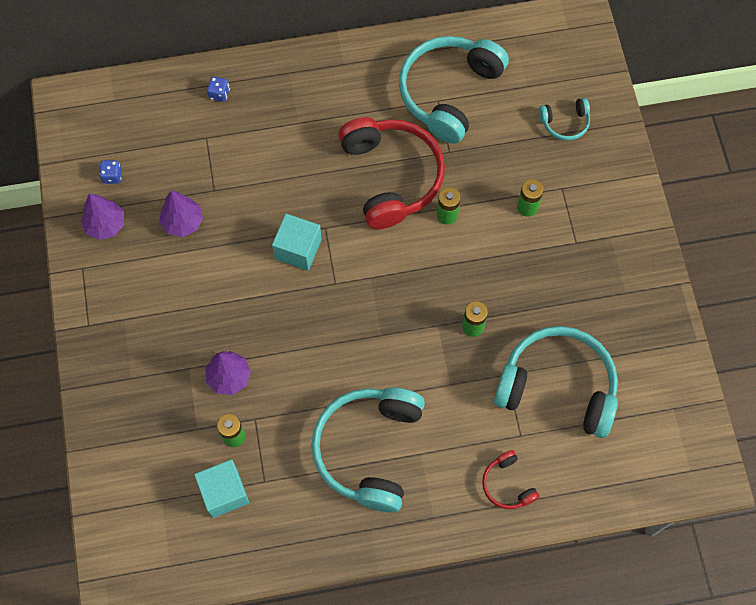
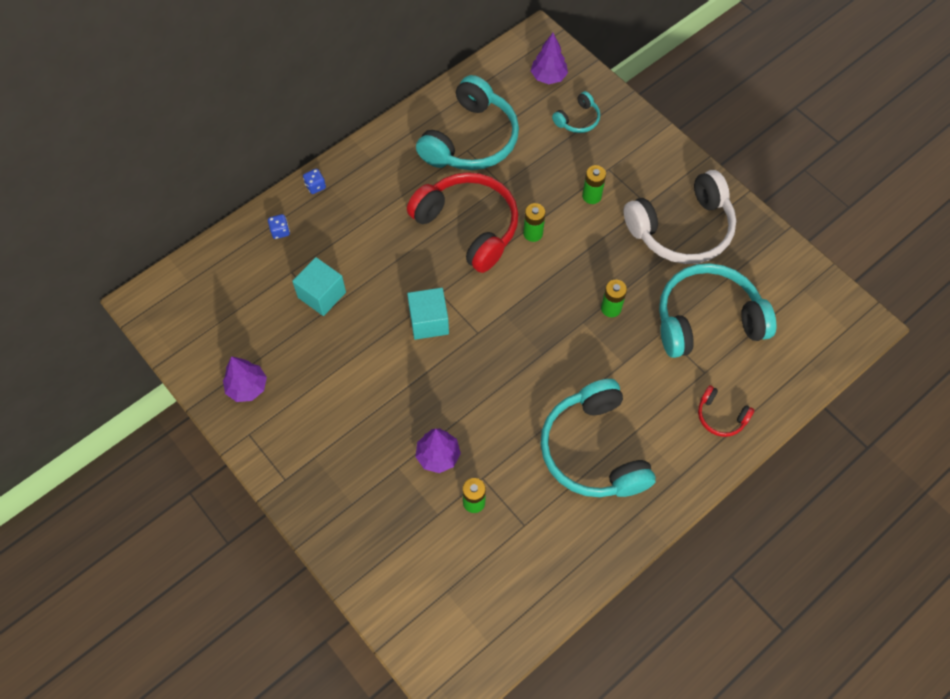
camera: 30 degrees left, 5 degrees down
blue dice [99,160,122,184] -> blue dice moved to [303,169,326,194]
purple tree [159,190,203,237] -> purple tree moved to [531,33,568,84]
turquoise cube [194,459,249,518] -> turquoise cube moved to [292,257,346,316]
turquoise headphones [399,36,509,144] -> turquoise headphones turned 150 degrees counterclockwise [416,75,519,170]
none -> white headphones [623,170,736,264]

